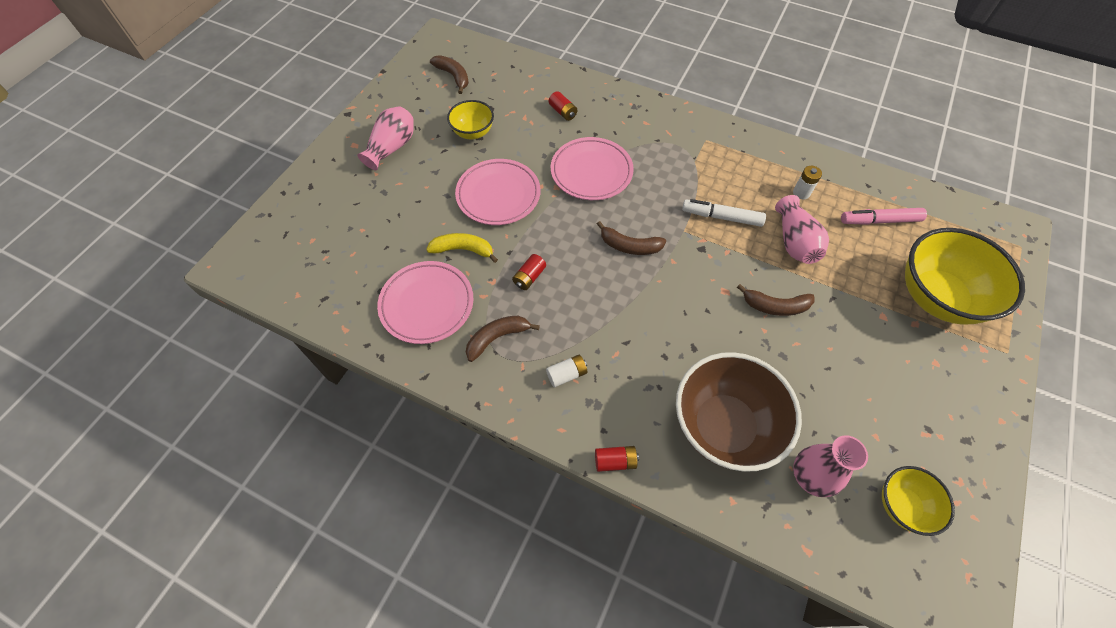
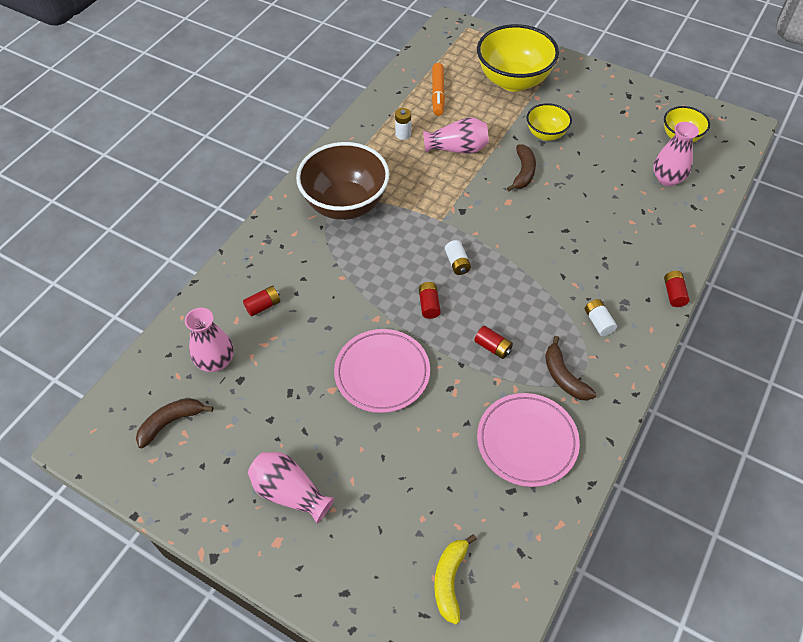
camera: 85 degrees left, 5 degrees down
yellow banana [426,233,498,263] -> yellow banana moved to [434,534,477,624]
yellow bowl [447,100,494,139] -> yellow bowl moved to [527,103,572,141]
pink plate [551,137,634,200] -> none
brown banana [597,221,666,255] -> white battery [445,240,471,275]
brown bowl [676,352,802,472] -> brown bowl moved to [296,142,389,220]
white marker [682,199,766,227] -> none
pink marker [841,208,927,225] -> orange marker [432,63,445,116]
none -> pink vase [185,308,234,372]
none -> red battery [419,282,441,319]

